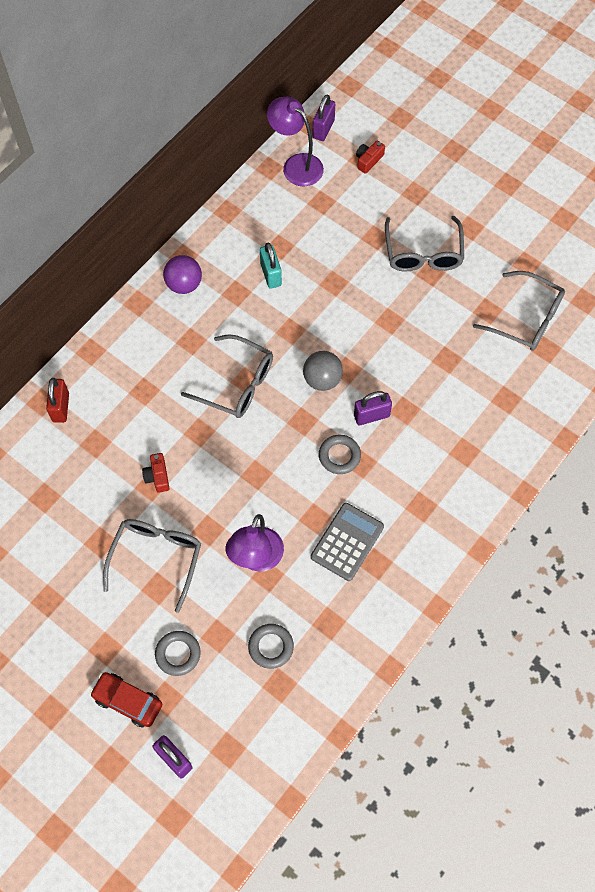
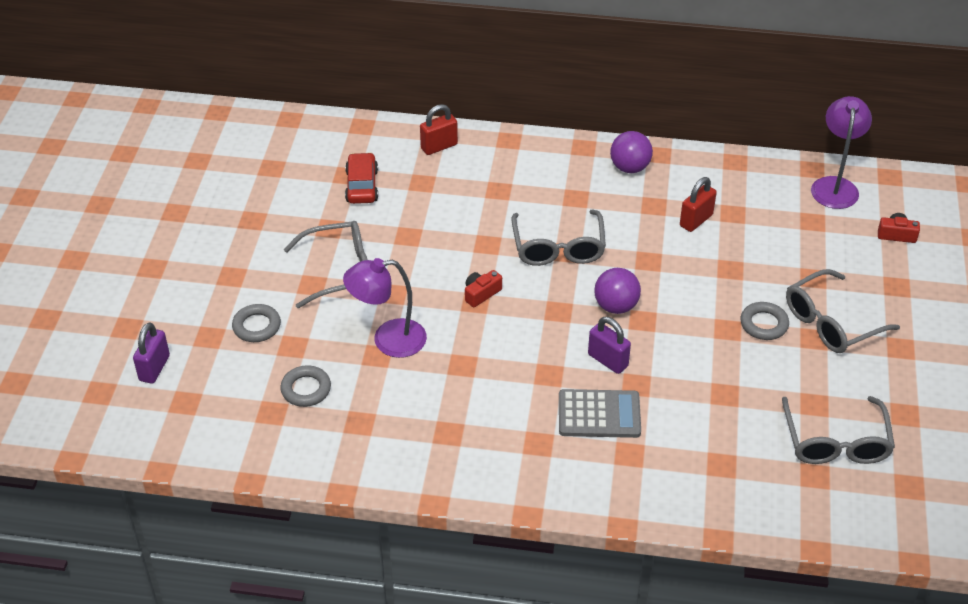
camera: 60 degrees right, 20 degrees down
red car [90,672,162,728] -> red car moved to [345,152,378,204]
red camera [142,453,169,493] -> red camera moved to [465,270,502,307]
turquoise padlock [260,243,282,289] -> red padlock [680,177,717,232]
grey ball [303,351,343,391] -> purple ball [594,268,641,314]
grey calculator [311,503,384,581] -> grey calculator moved to [559,389,641,438]
purple padlock [313,95,335,141] -> none
grey ring [319,435,361,474] -> grey ring moved to [741,302,789,340]

